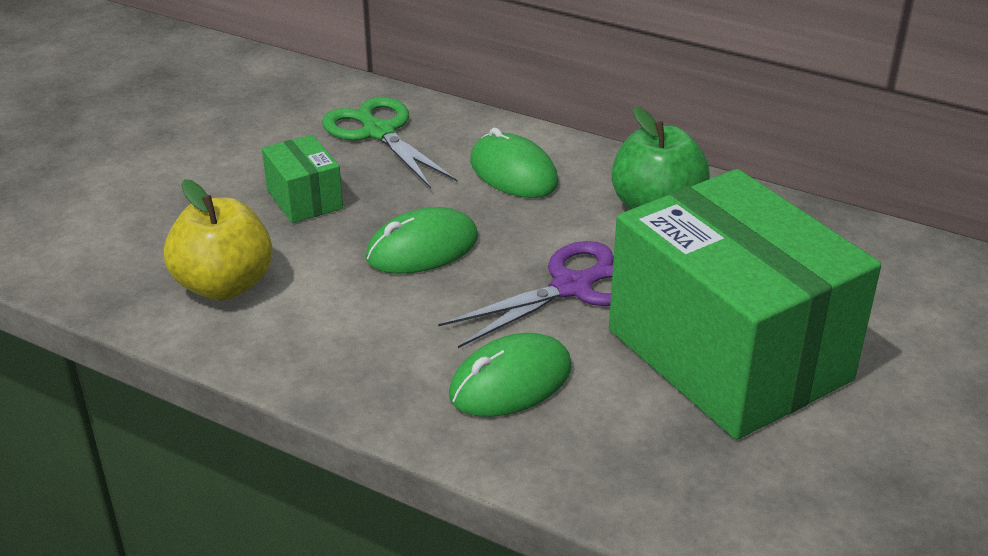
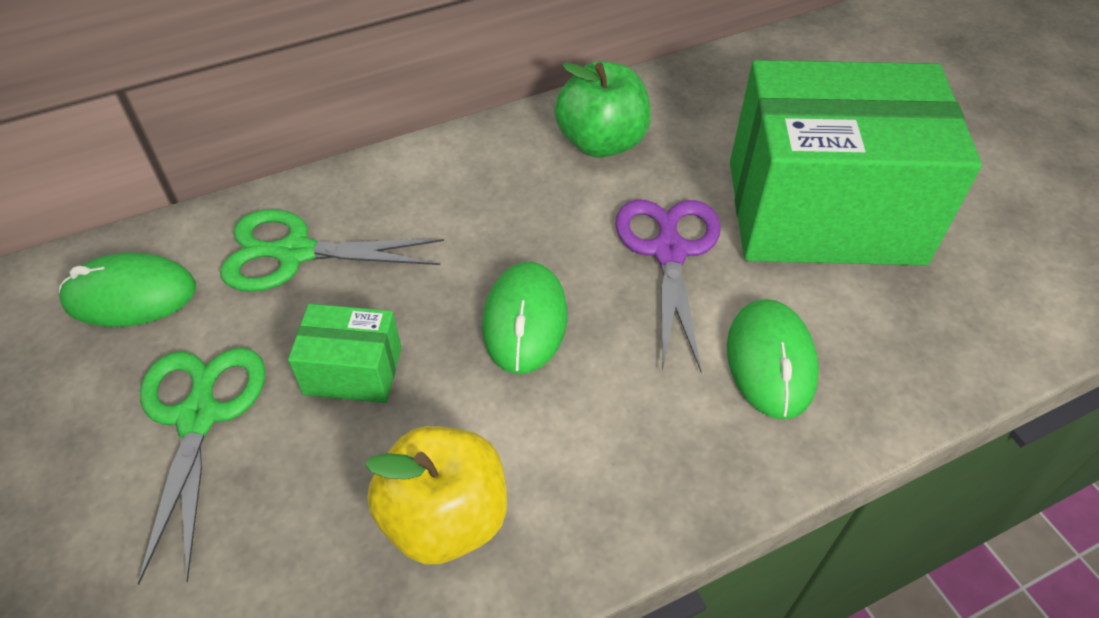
camera: 55 degrees left, 15 degrees up
green mouse [470,128,558,198] -> green mouse moved to [59,253,196,327]
none -> green scissors [138,348,265,584]

